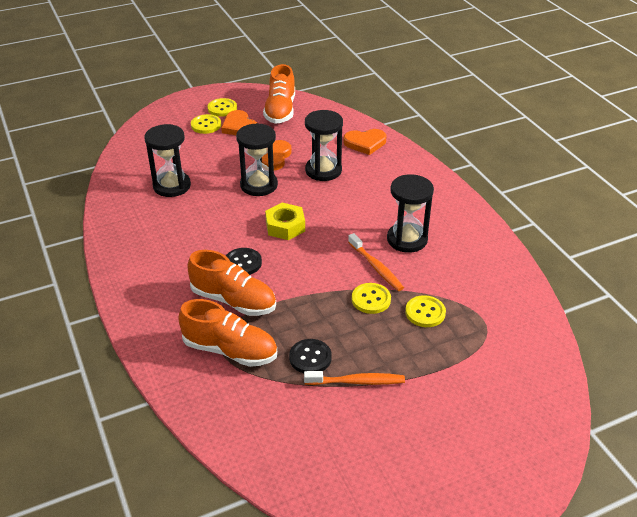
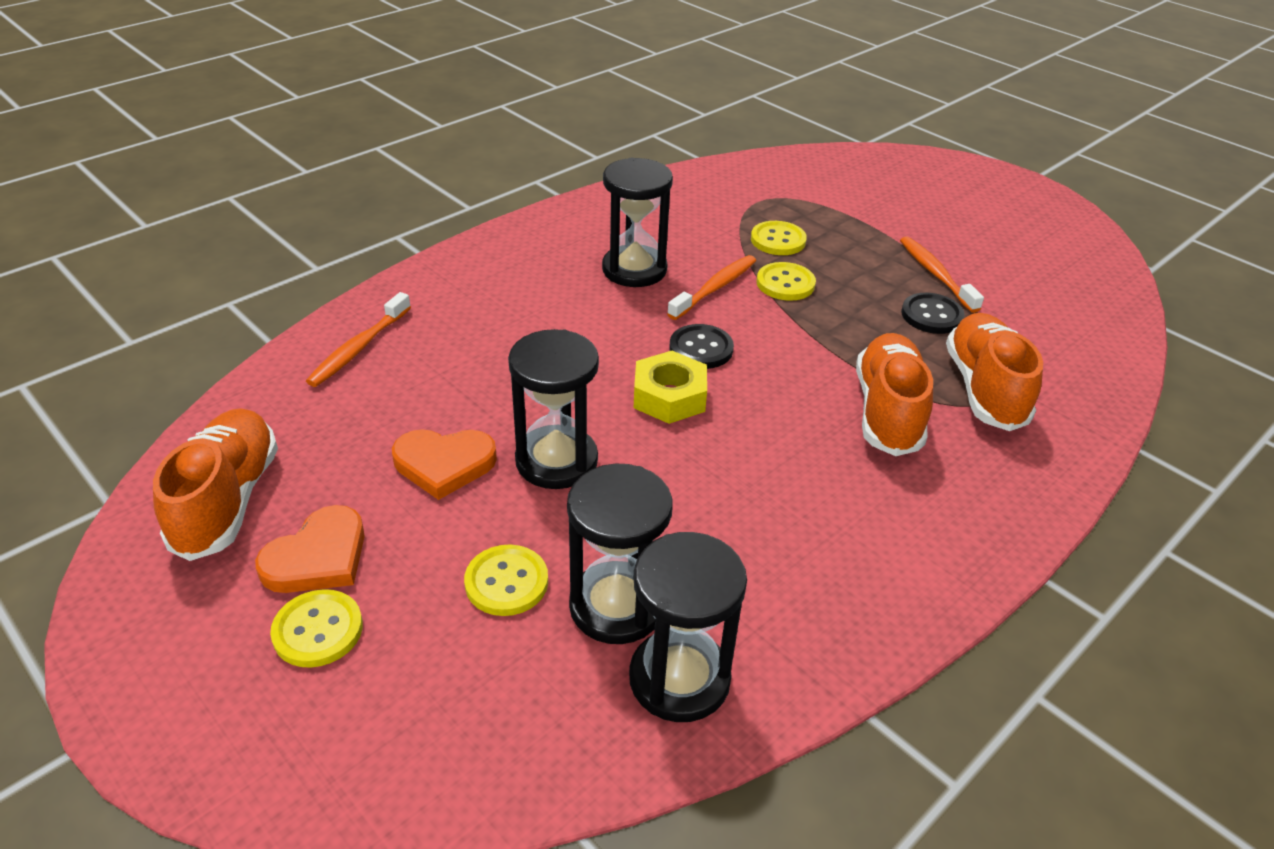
camera: 110 degrees left, 0 degrees up
yellow button [207,98,237,117] -> yellow button moved to [464,545,548,616]
black button [226,248,262,275] -> black button moved to [670,324,734,369]
orange shoe [263,64,295,124] -> orange shoe turned 75 degrees counterclockwise [153,408,278,561]
black hourglass [305,110,343,181] -> black hourglass moved to [629,532,747,722]
orange heart [344,129,386,155] -> orange toothbrush [306,292,411,387]

